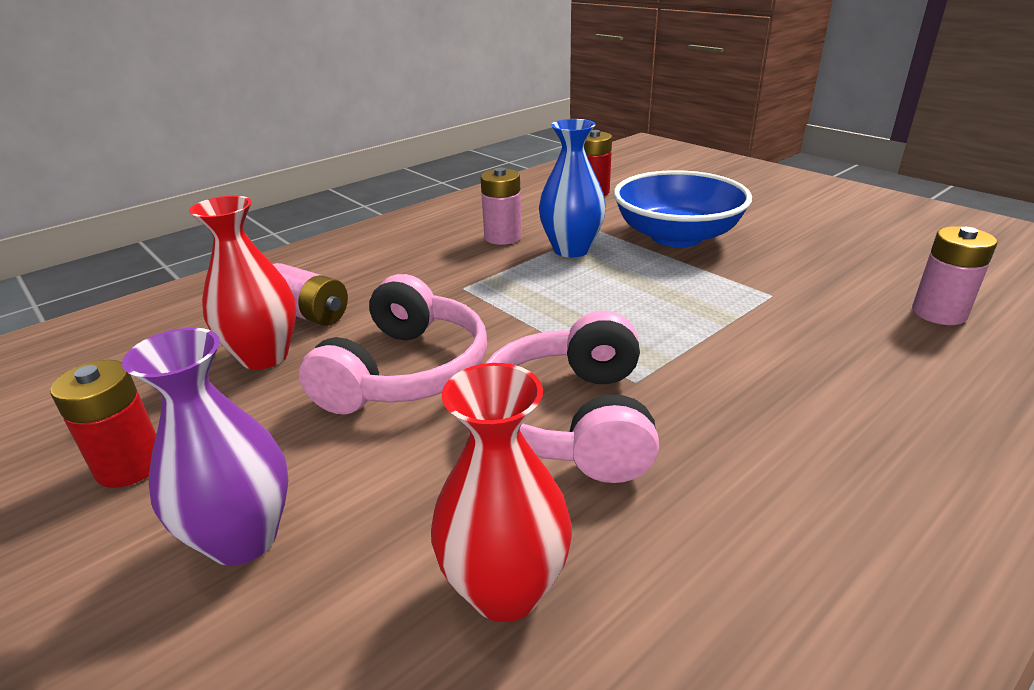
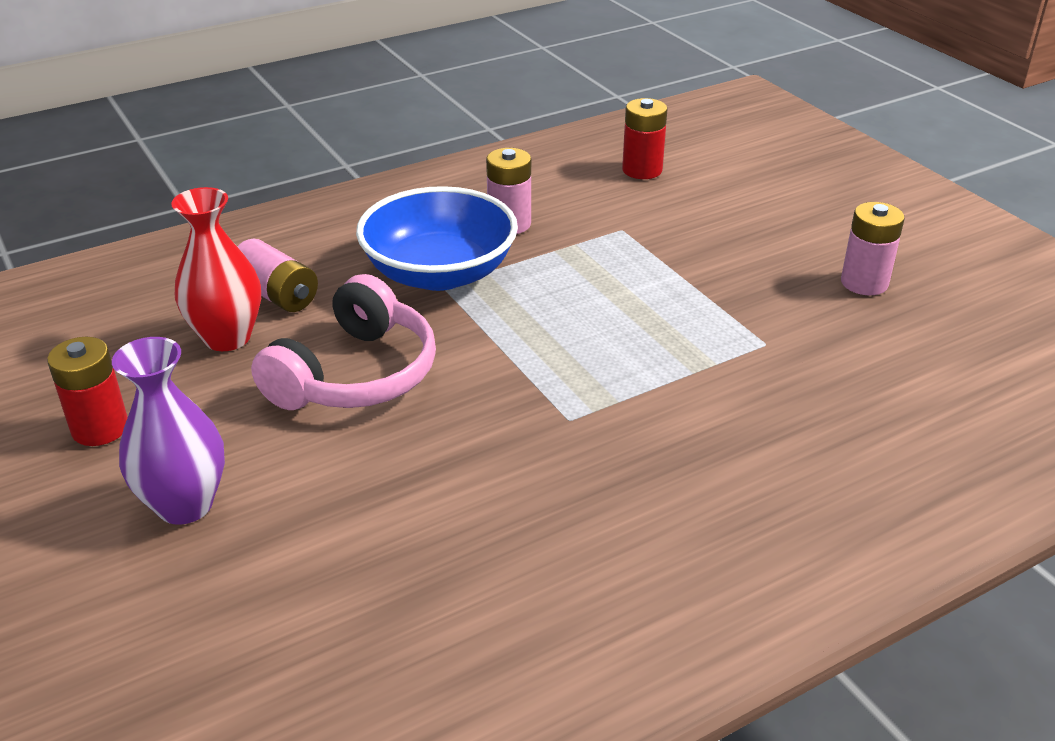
camera: 10 degrees right, 5 degrees up
red vase [431,363,572,622] -> none
pink headphones [485,310,659,483] -> none
blue vase [539,119,606,257] -> none
blue bowl [614,170,752,247] -> blue bowl moved to [356,186,518,291]
pink battery [912,226,997,325] -> pink battery moved to [841,202,905,295]

